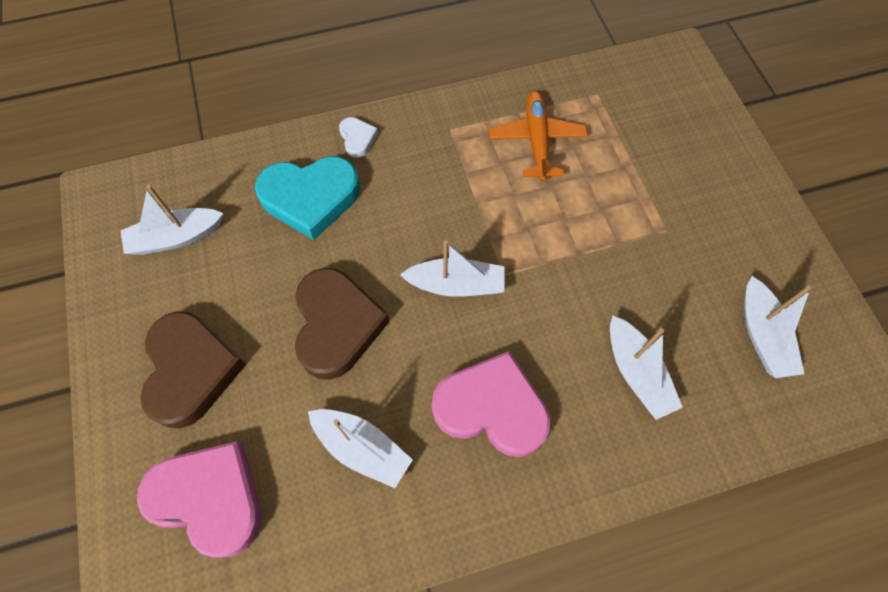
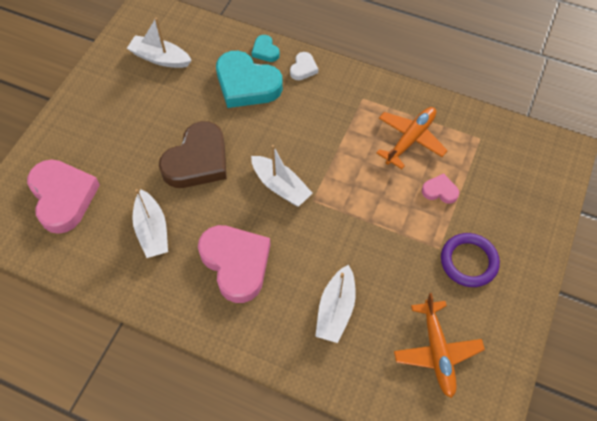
camera: 40 degrees right, 5 degrees down
brown heart [140,311,246,428] -> none
white boat [744,276,811,378] -> orange plane [394,293,485,398]
none -> turquoise heart [252,35,280,62]
none -> pink heart [422,173,459,204]
none -> purple ring [441,233,500,287]

